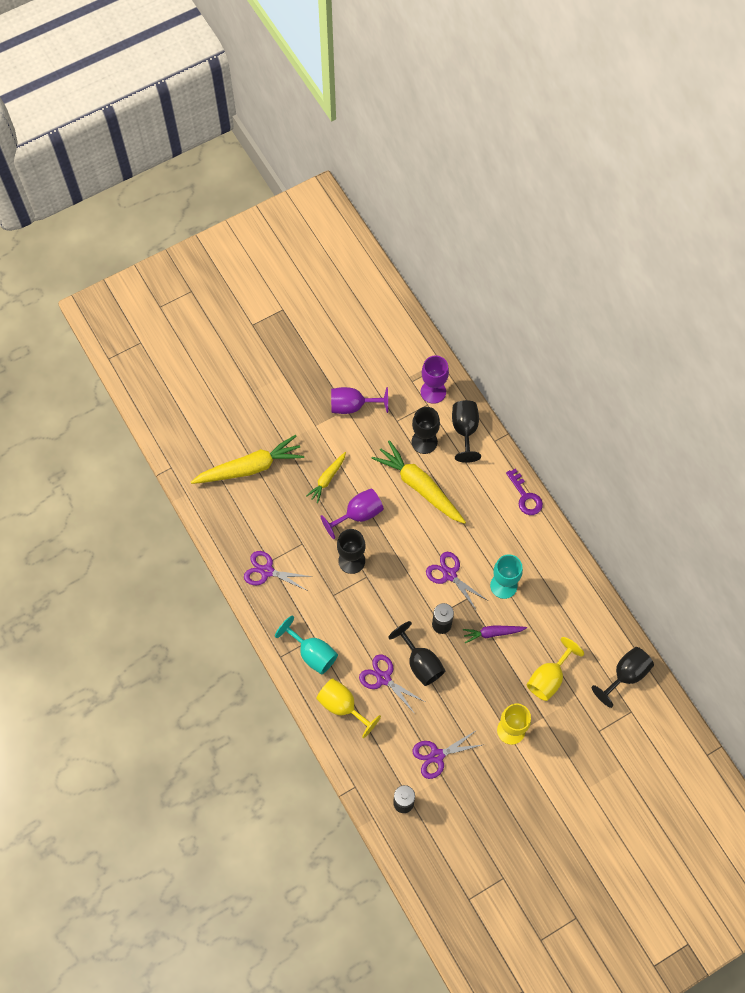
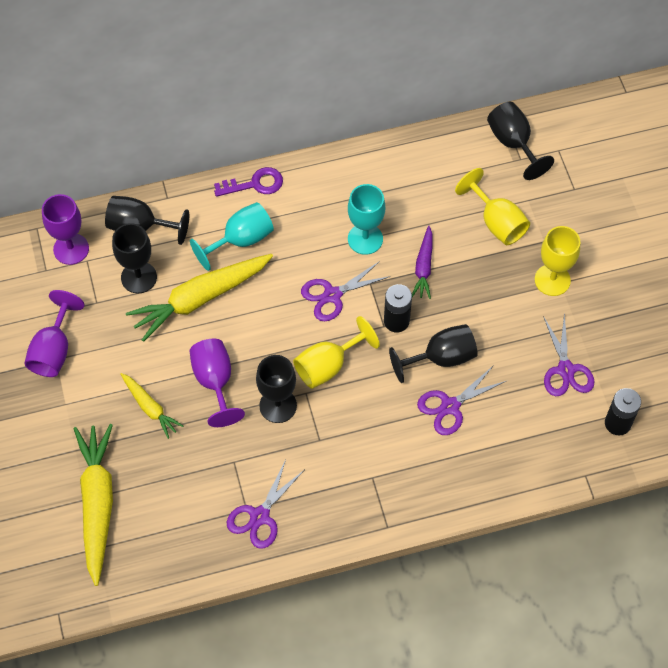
camera: 75 degrees left, 5 degrees down
turquoise goblet [275,615,338,674] -> turquoise goblet moved to [190,202,274,271]
yellow goblet [316,678,381,738] -> yellow goblet moved to [293,316,380,389]

